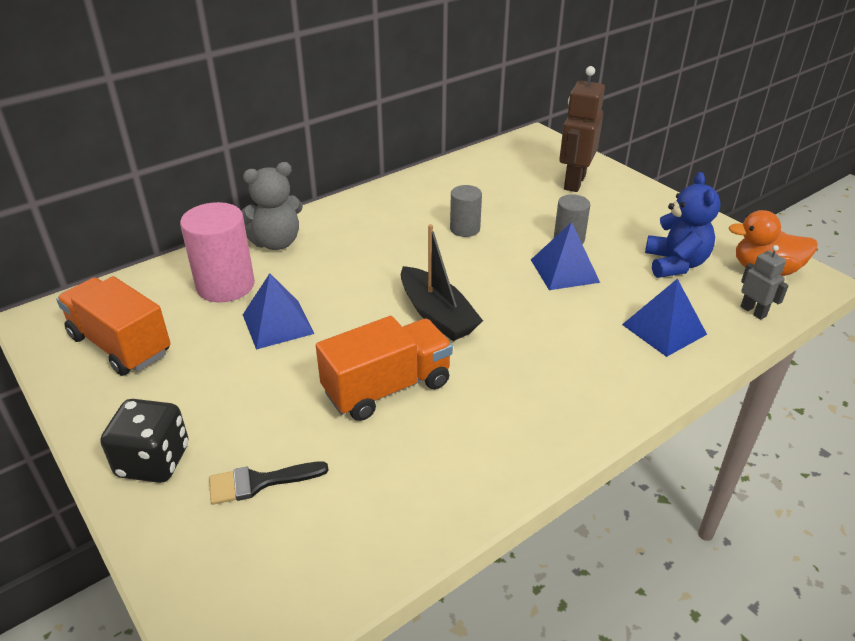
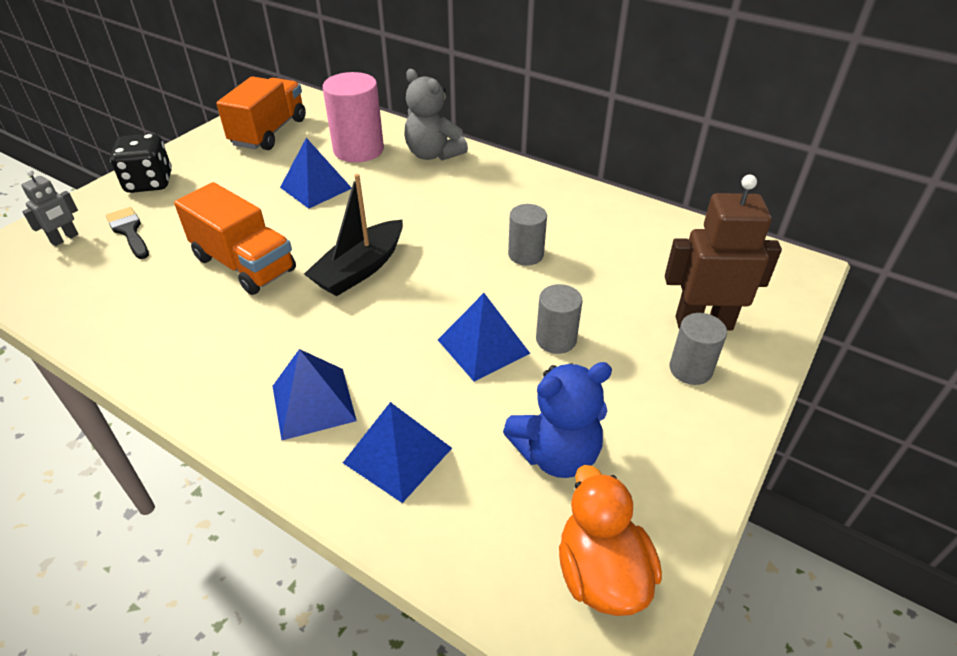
camera: 70 degrees right, 5 degrees up
grey robot [740,245,789,320] -> grey robot moved to [21,170,78,246]
none -> blue pyramid [273,349,357,441]
none -> grey cylinder [669,313,727,385]

